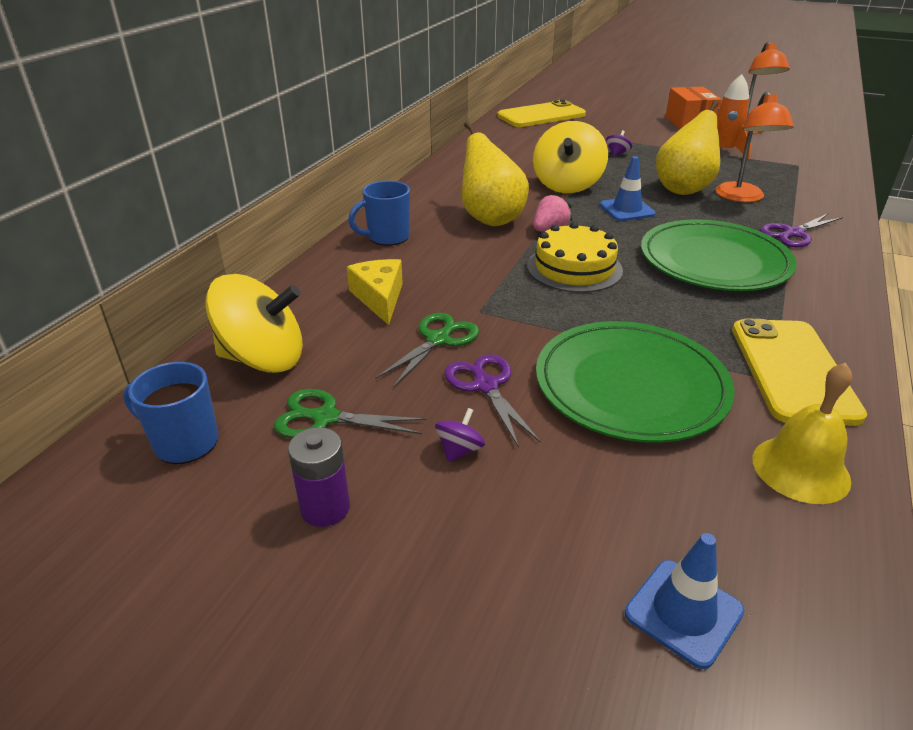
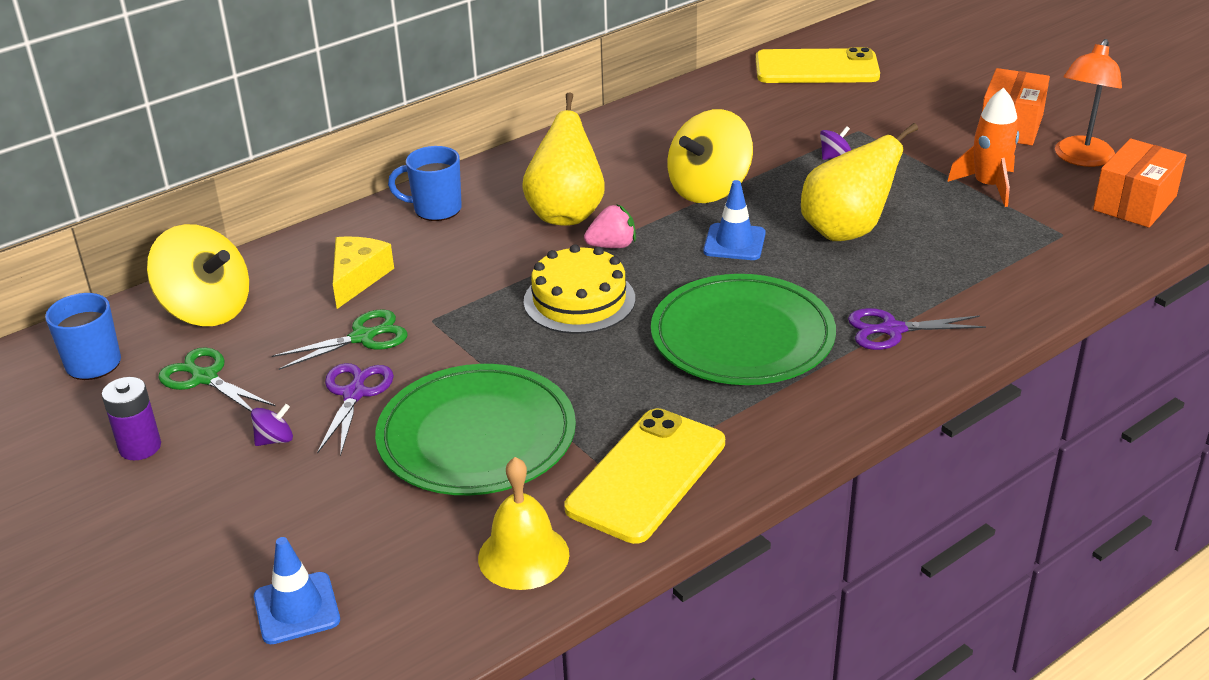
camera: 30 degrees right, 0 degrees up
orange lamp [715,92,794,202] -> none
none -> orange box [1093,138,1187,228]

